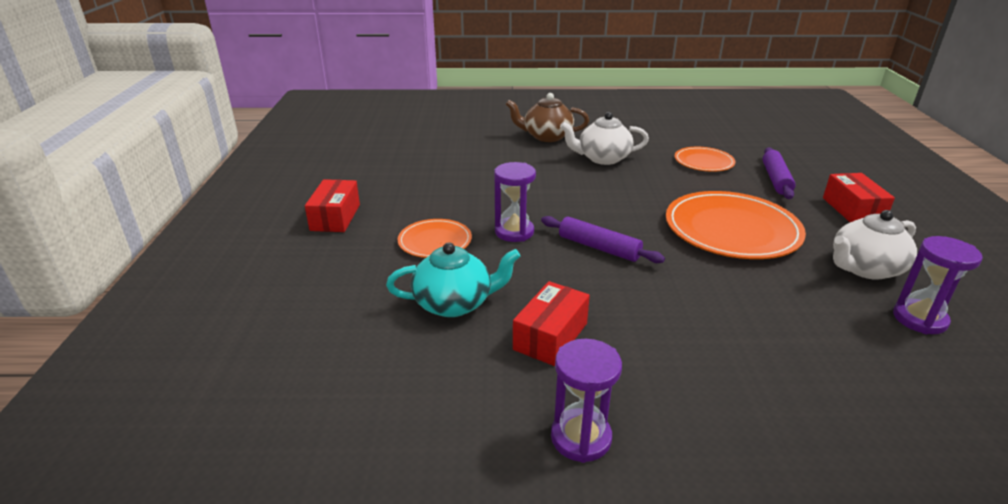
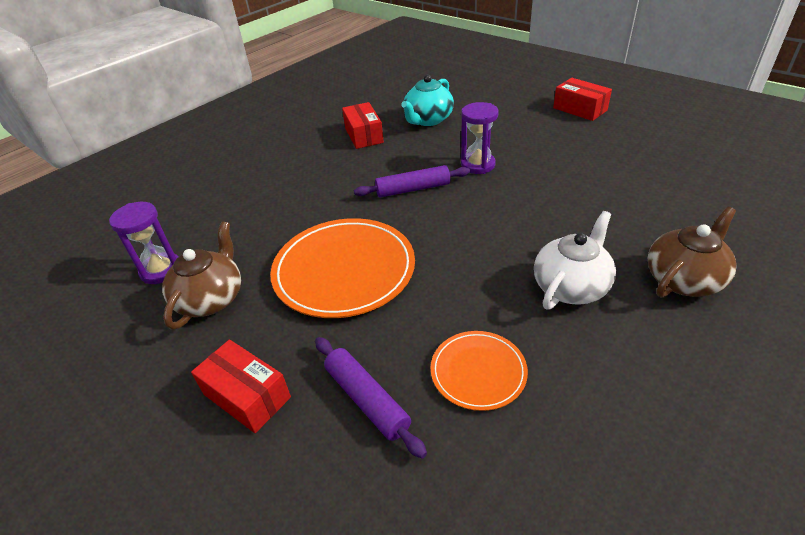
camera: 135 degrees right, 10 degrees up
orange plate [398,219,472,258] -> none
purple hourglass [551,339,622,463] -> none
white teapot [833,210,917,280] -> brown teapot [162,221,241,330]

